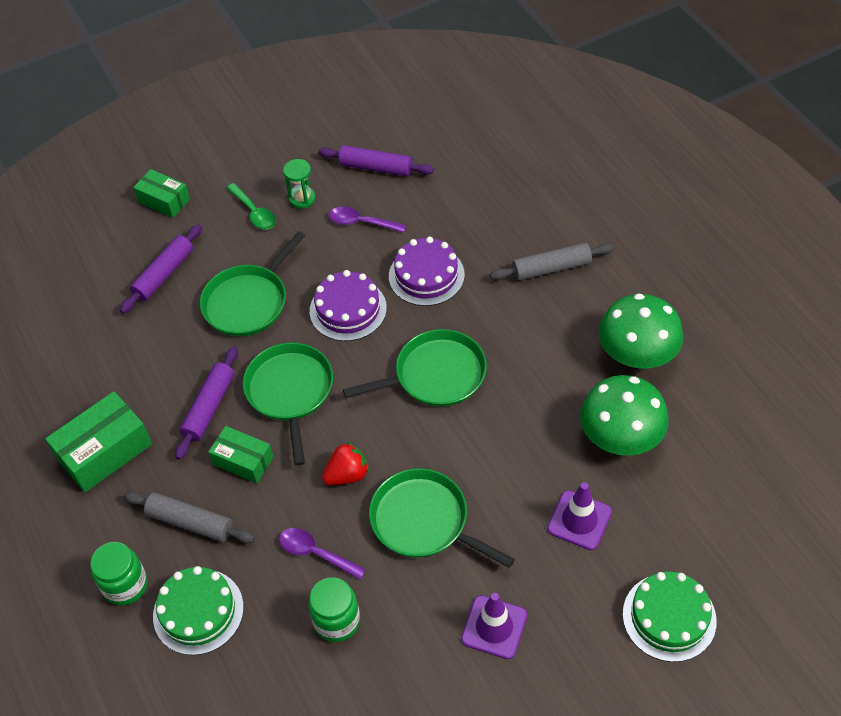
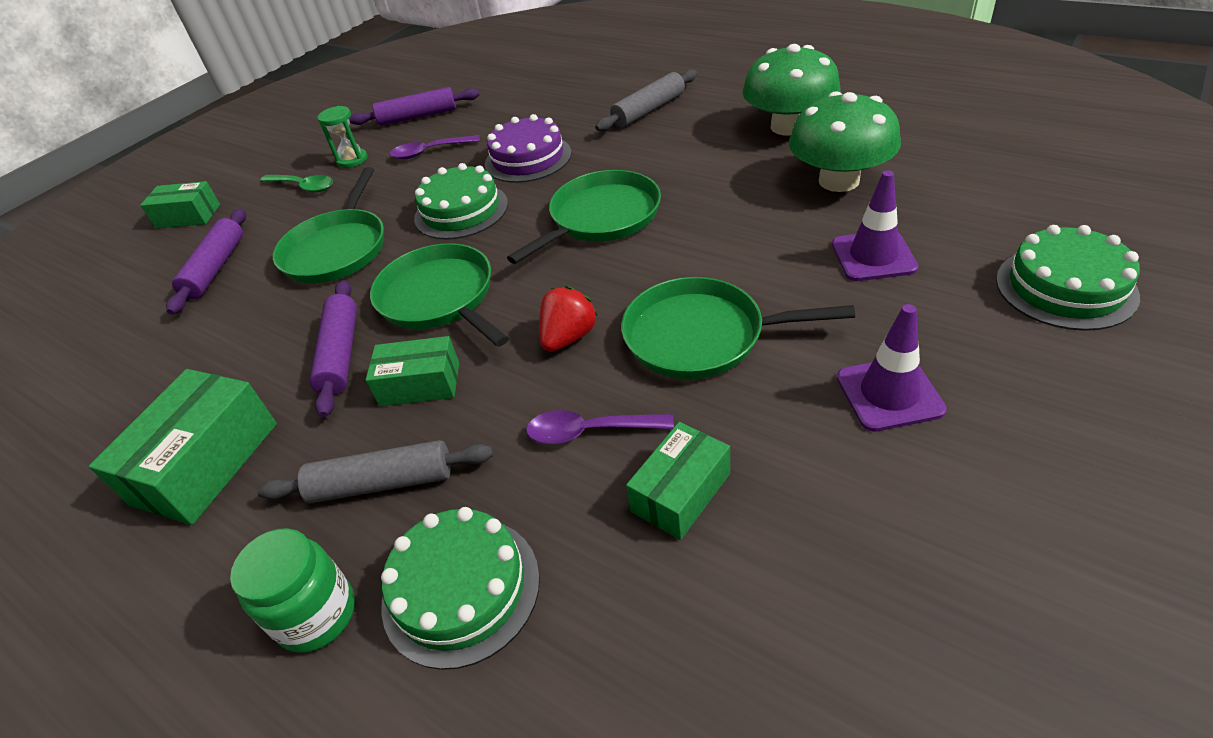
camera: 25 degrees left, 10 degrees down
green jar [308,577,360,642] -> green box [626,422,730,540]
purple cake [310,270,387,341] -> green cake [414,163,508,240]

